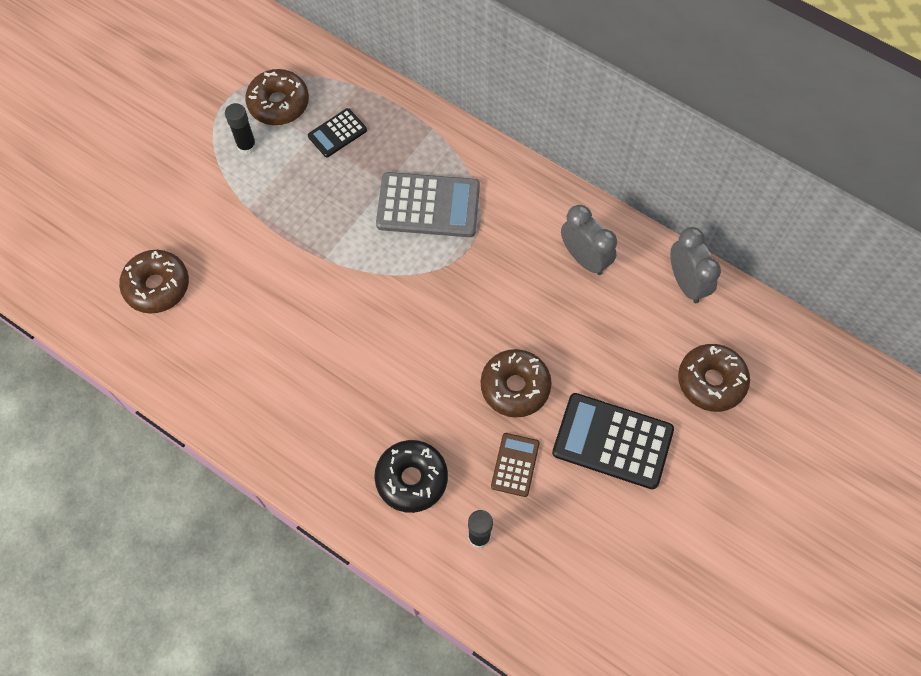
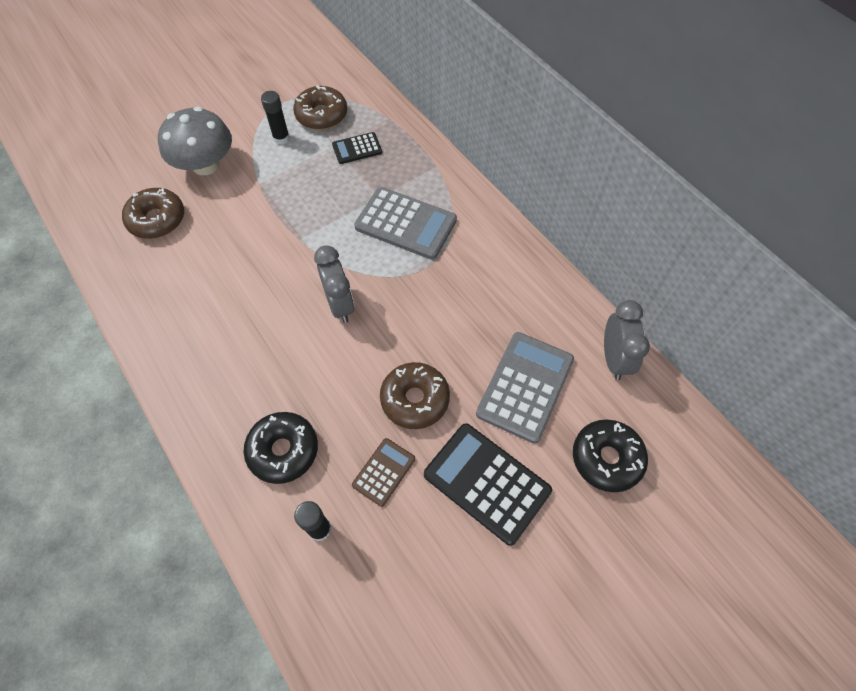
camera: 20 degrees right, 5 degrees down
grey clock [561,205,617,275] -> grey clock moved to [314,245,355,323]
brown donut [678,344,750,412] -> black donut [573,419,648,492]
none -> grey mushroom [158,107,232,175]
none -> grey calculator [476,332,574,444]

